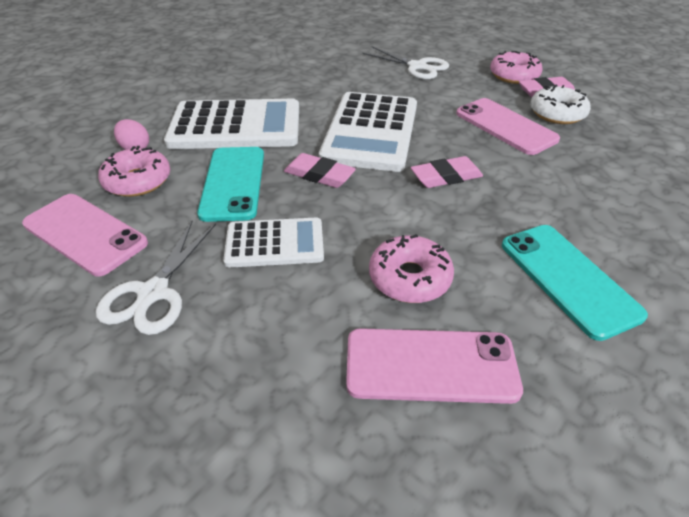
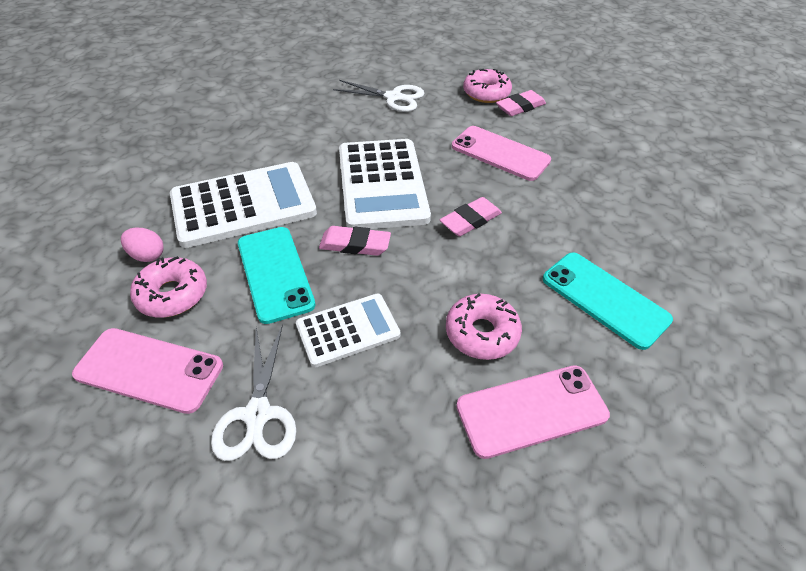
camera: 20 degrees left, 5 degrees up
white donut [530,84,591,124] -> none

